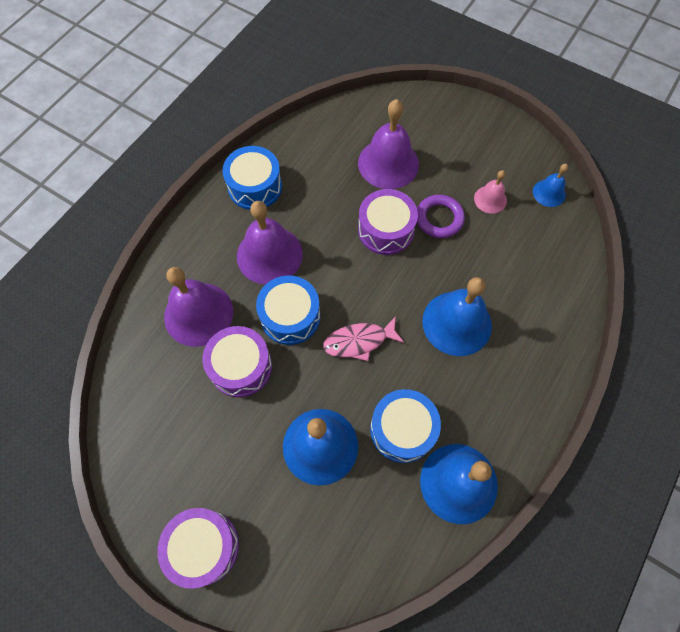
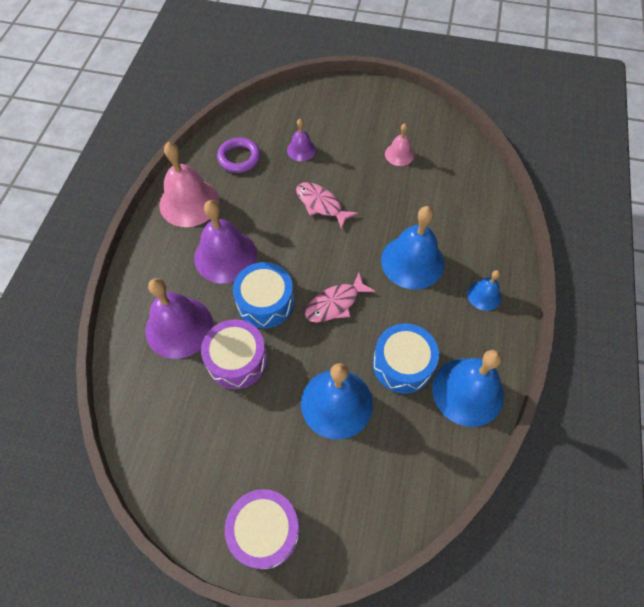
camera: 20 degrees left, 5 degrees down
blue drum [222,146,282,210] -> pink bell [160,142,219,227]
purple bell [358,99,419,189] -> purple bell [287,119,316,161], size x0.52
purple drum [358,189,418,255] -> pink fish [296,182,358,229]
purple ring [417,195,465,238] -> purple ring moved to [217,137,261,173]
blue bell [533,164,568,207] -> blue bell moved to [467,270,501,311]

